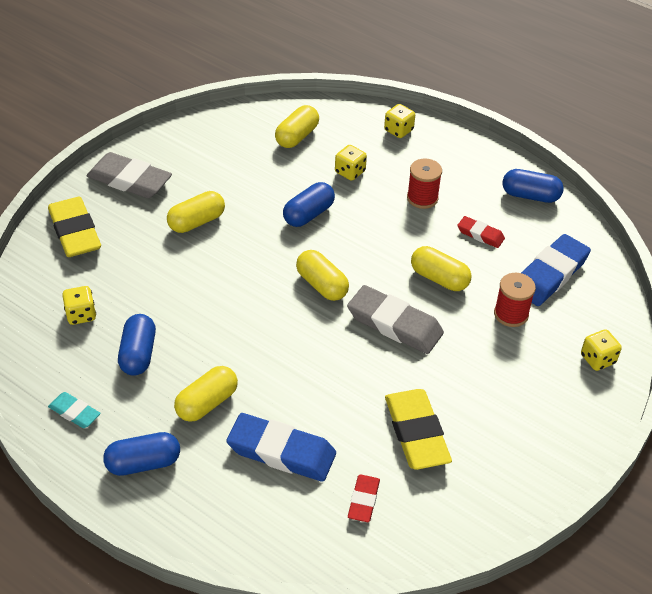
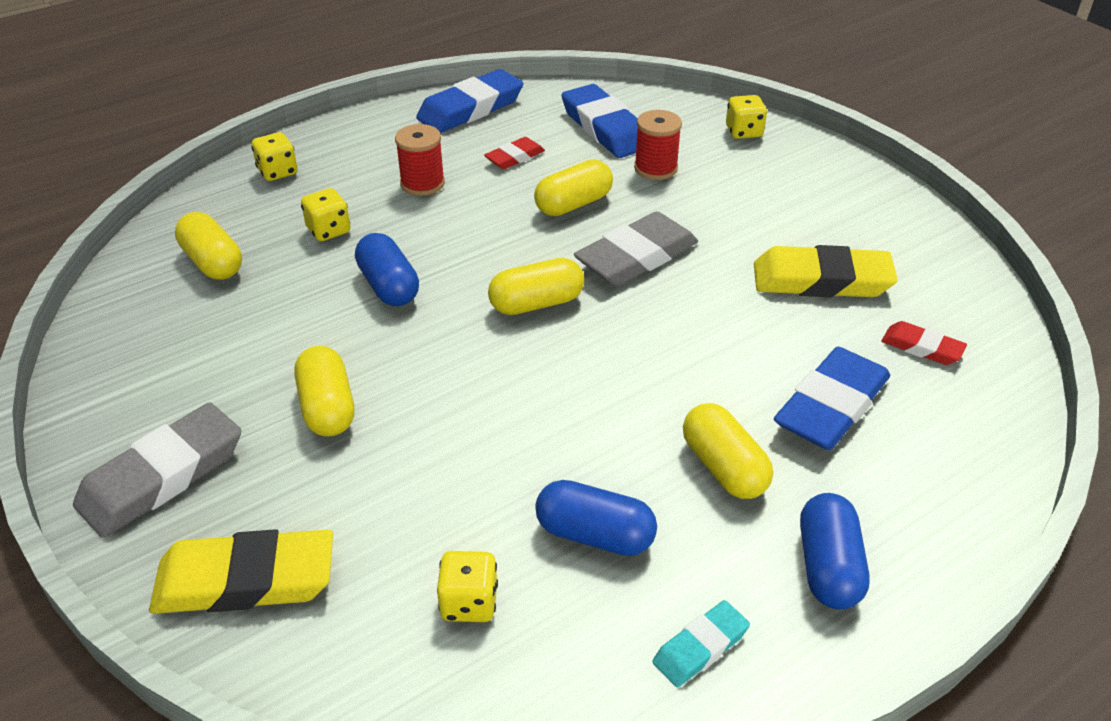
camera: 70 degrees left, 5 degrees down
blue capsule [503,169,564,203] -> blue eraser [416,69,523,133]

